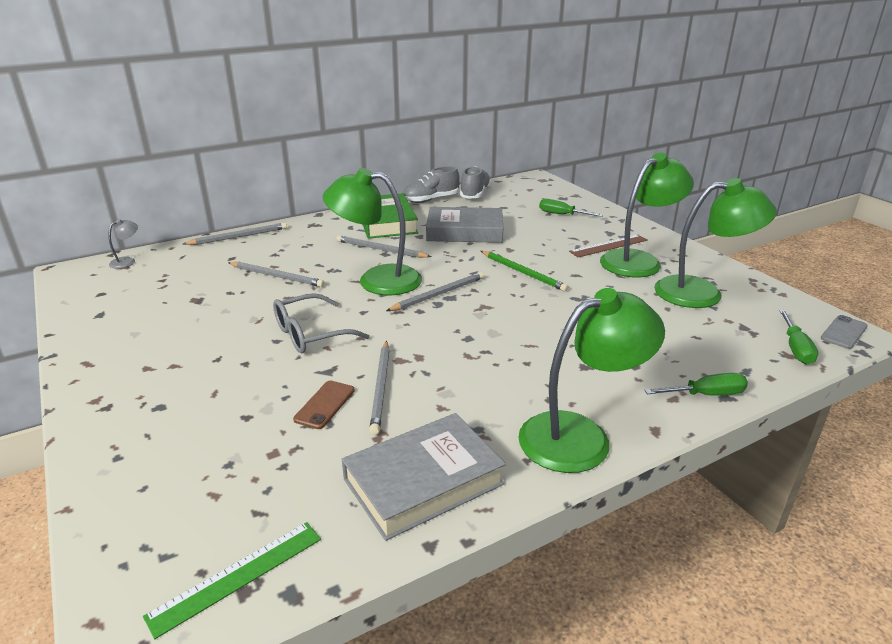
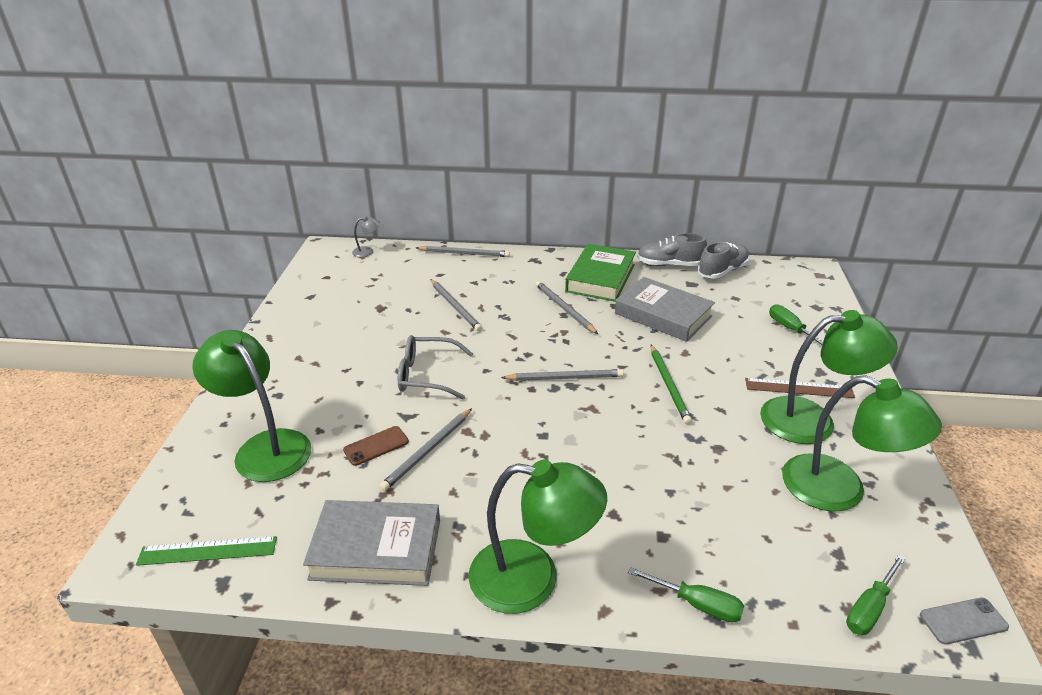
camera: 35 degrees right, 5 degrees up
green lamp [323,168,422,295] -> green lamp moved to [192,330,311,482]

